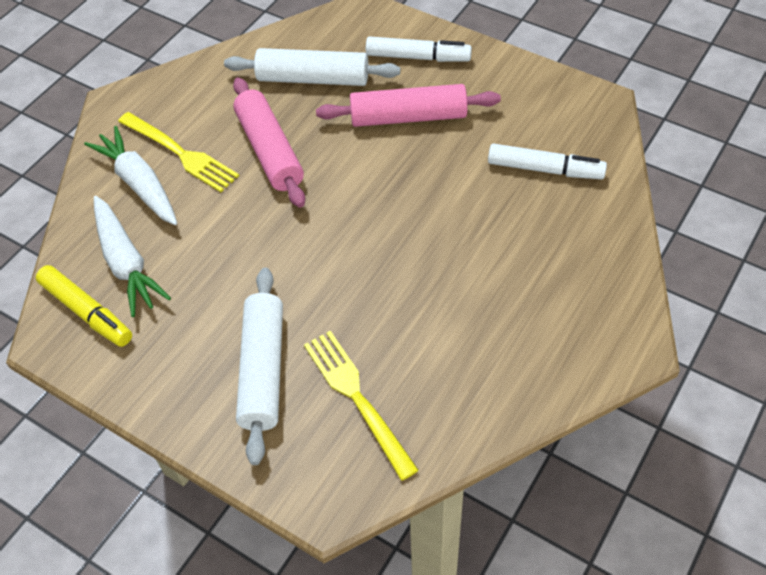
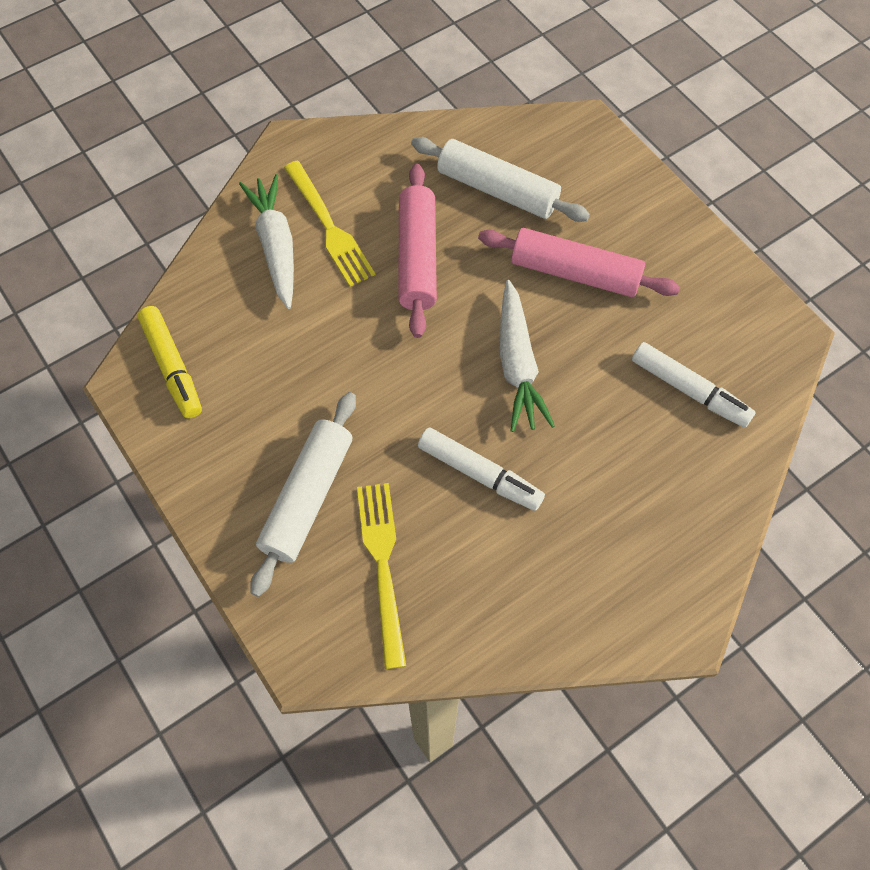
camera: 20 degrees right, 10 degrees up
white carrot [94,196,171,317] -> white carrot moved to [500,280,555,432]
white marker [366,36,472,62] -> white marker moved to [418,427,545,511]

